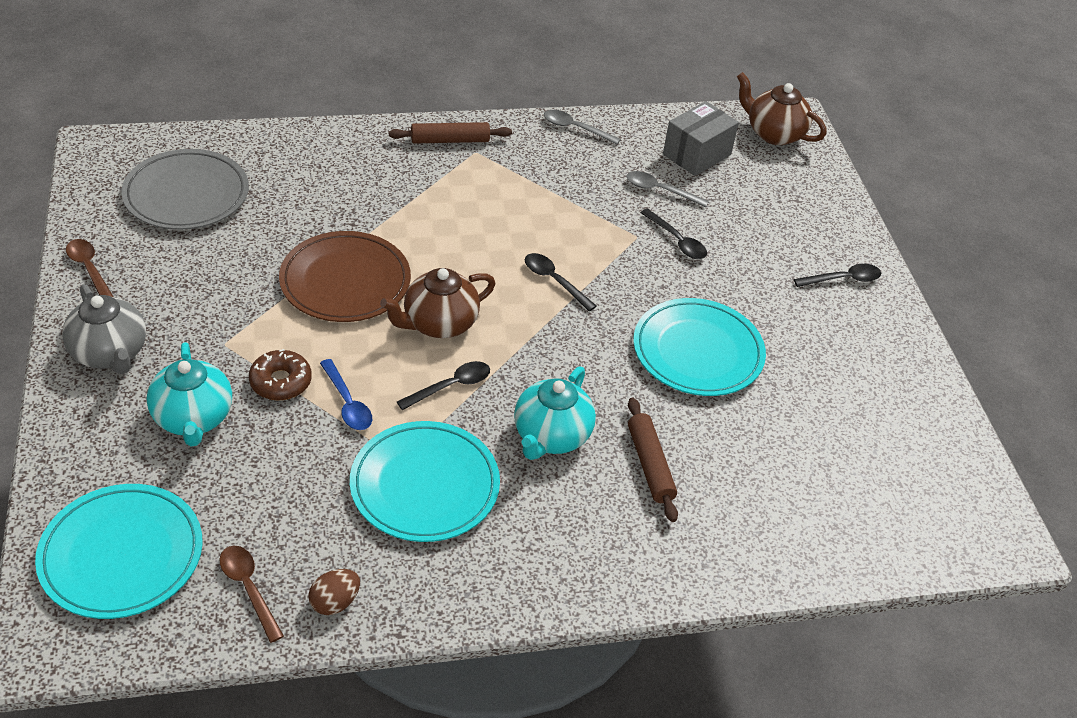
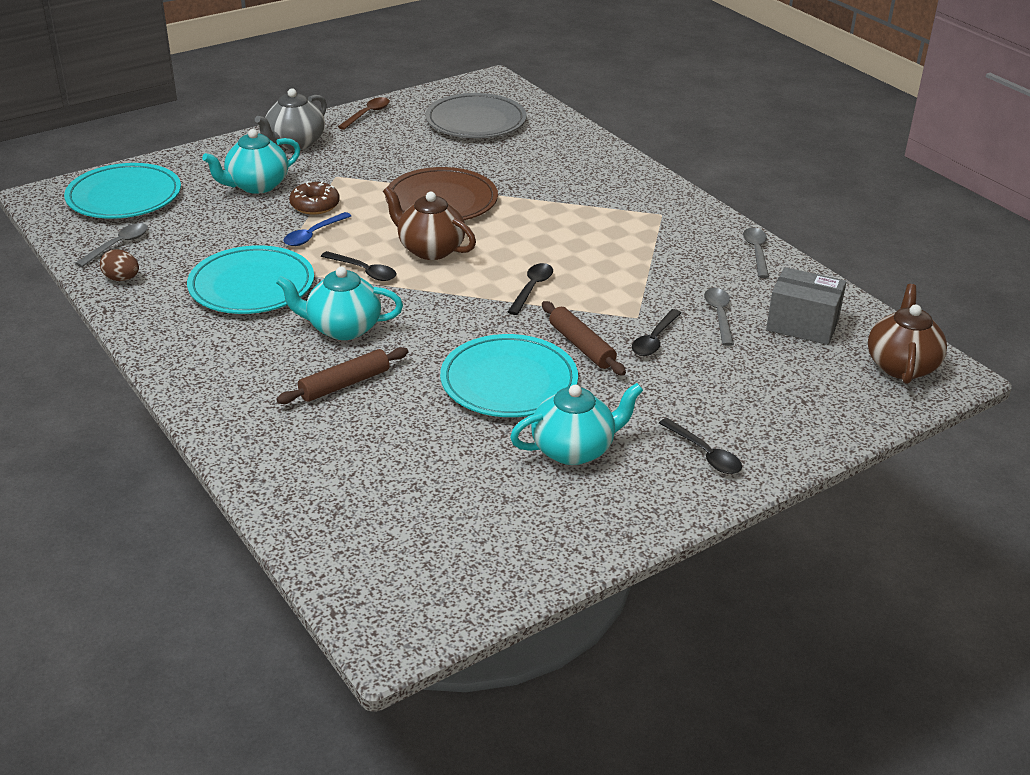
camera: 70 degrees right, 10 degrees down
brown spoon [220,546,284,643] -> grey spoon [75,223,148,267]
brown rolling pin [389,122,512,144] -> brown rolling pin moved to [542,301,626,376]
none -> turquoise teapot [510,383,643,465]

